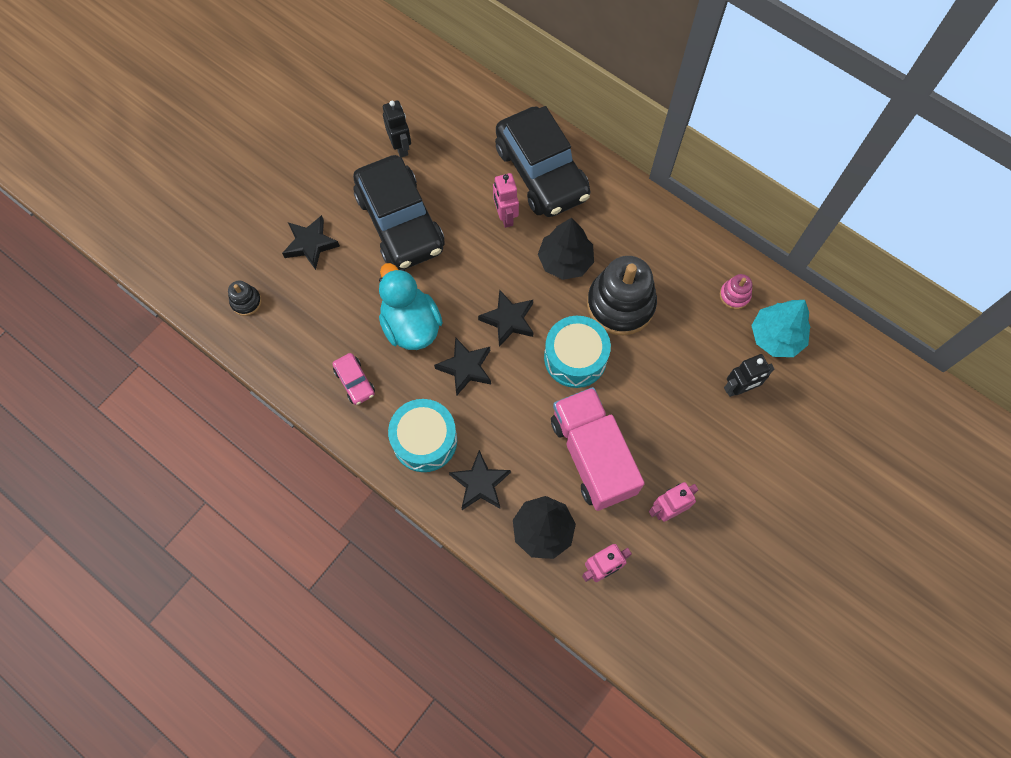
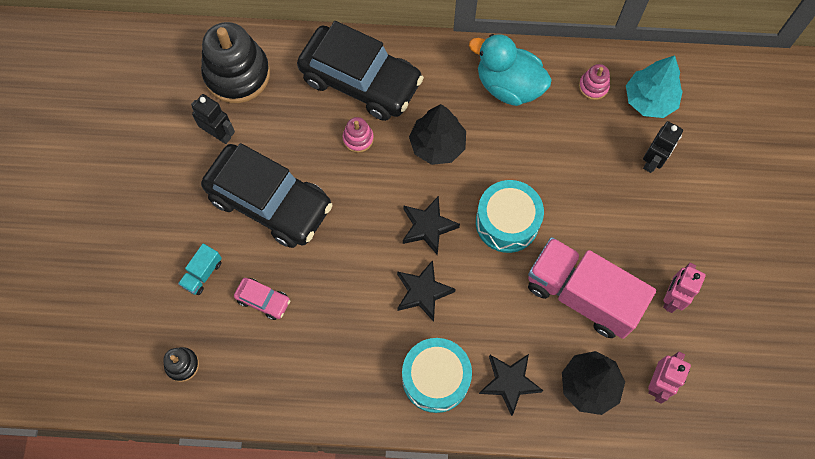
camera: 35 degrees left, 0 degrees up
black star [282,215,340,270] -> turquoise truck [178,244,222,295]
pink car [333,353,375,405] -> pink car moved to [234,278,290,320]
turquoise duck [379,263,443,350] -> turquoise duck moved to [469,34,552,106]
pink robot [493,173,519,228] -> pink stacking toy [343,117,374,153]
black stacking toy [587,256,657,335] -> black stacking toy moved to [201,22,270,103]

